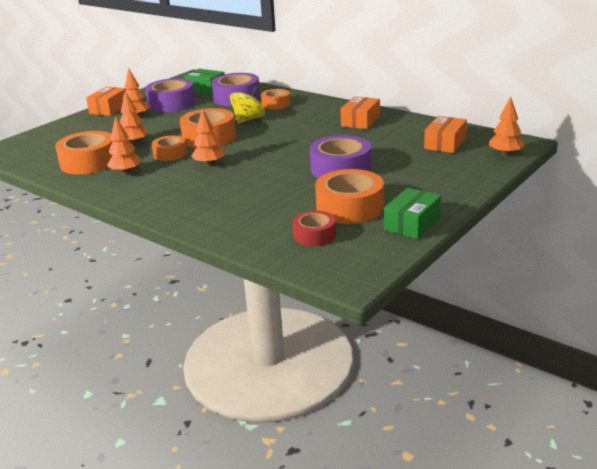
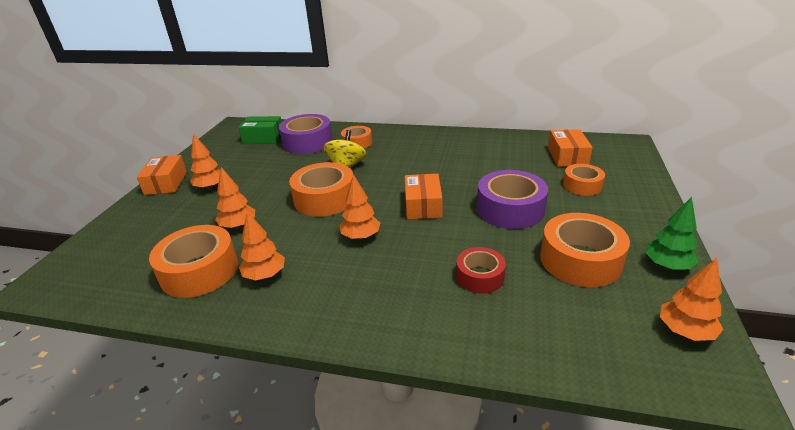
camera: 25 degrees left, 5 degrees up
purple tape [145,78,195,112] -> none
orange tape [152,135,187,161] -> orange tape moved to [563,164,605,196]
red tape [293,210,336,246] -> red tape moved to [456,247,506,294]
orange box [341,96,380,129] -> orange box moved to [405,174,442,219]
green box [384,188,441,239] -> green tree [645,197,699,270]
orange tree [489,96,524,156] -> orange tree moved to [660,258,723,341]

